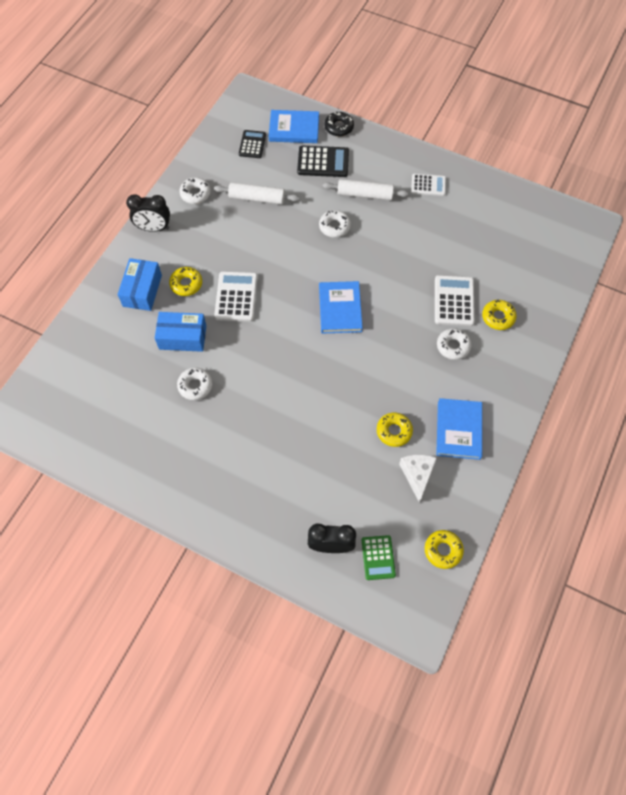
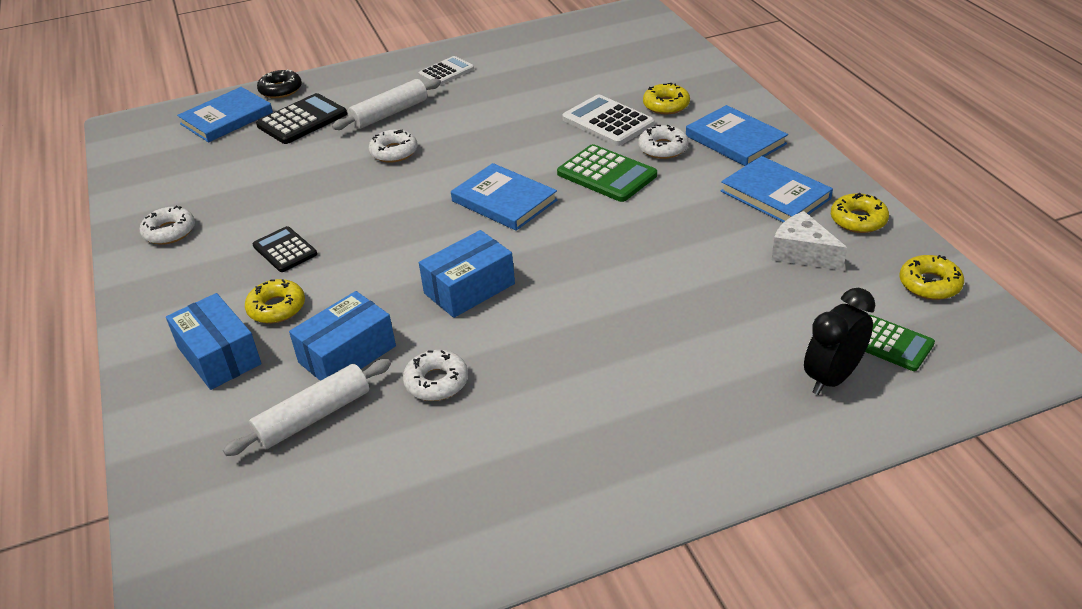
camera: 45 degrees left, 25 degrees down
black clock [126,194,170,232] -> none
white rolling pin [214,182,300,205] -> white rolling pin moved to [223,359,391,456]
white calculator [214,271,258,322] -> none
black calculator [239,130,266,158] -> black calculator moved to [253,226,317,272]
yellow donut [377,413,413,447] -> yellow donut moved to [831,193,889,233]
none -> blue box [419,230,515,318]
none -> green calculator [557,144,657,202]
none -> blue book [686,105,788,166]

